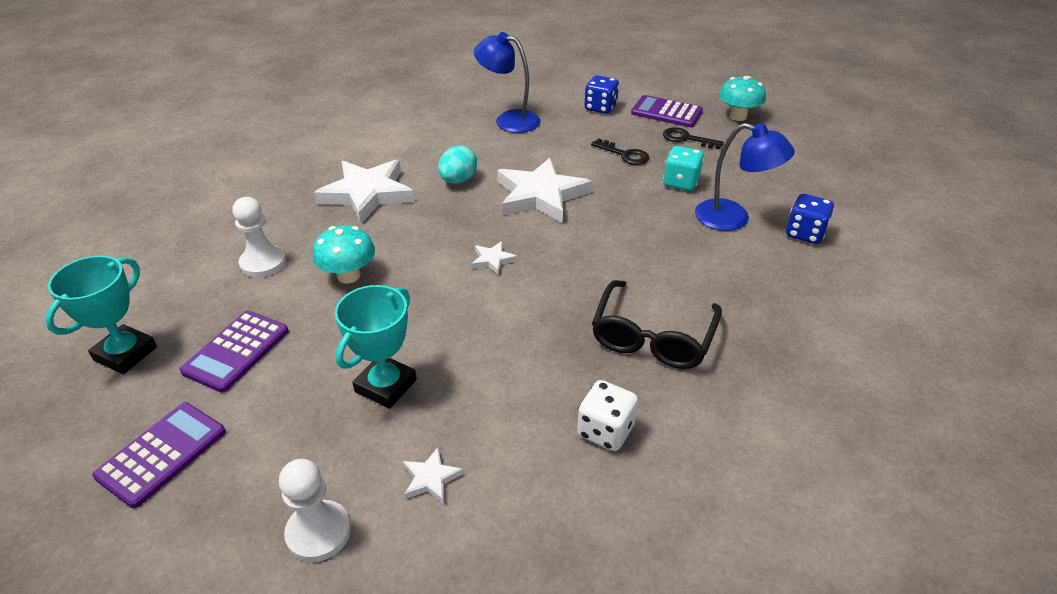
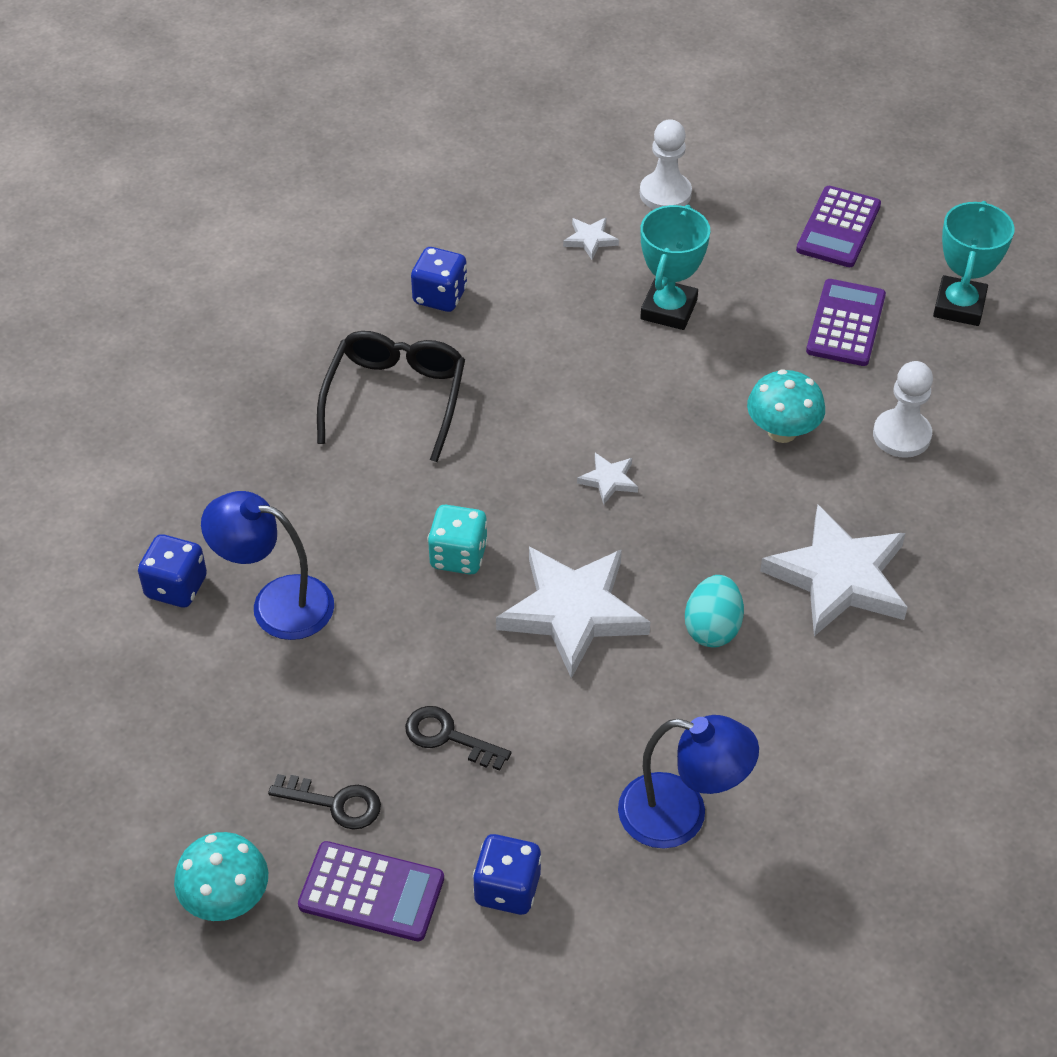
camera: 170 degrees right, 10 degrees up
white dice [577,380,638,451] -> blue dice [411,247,467,312]
turquoise dice [663,146,704,191] -> turquoise dice moved to [427,505,488,574]

